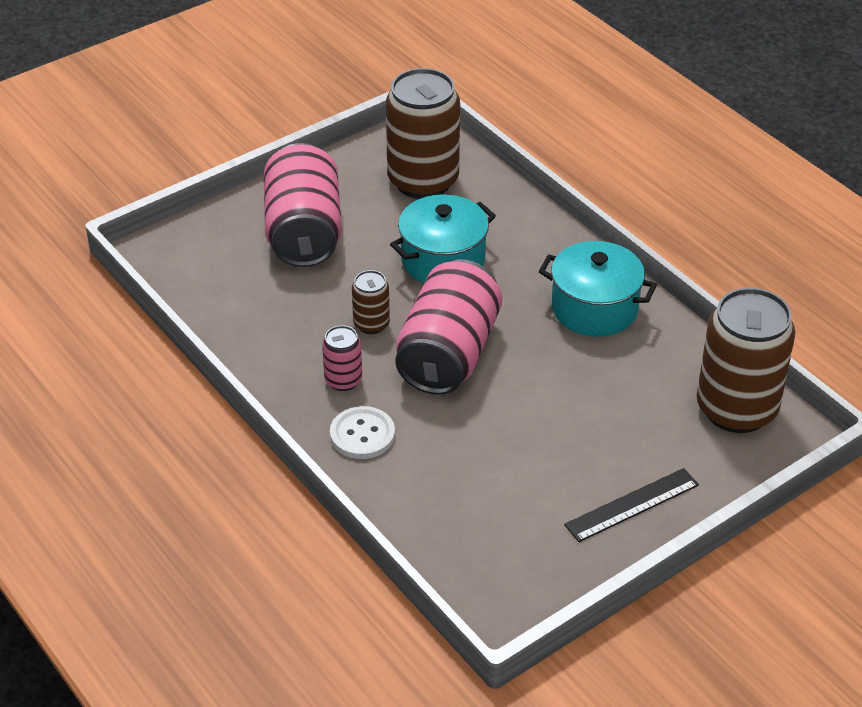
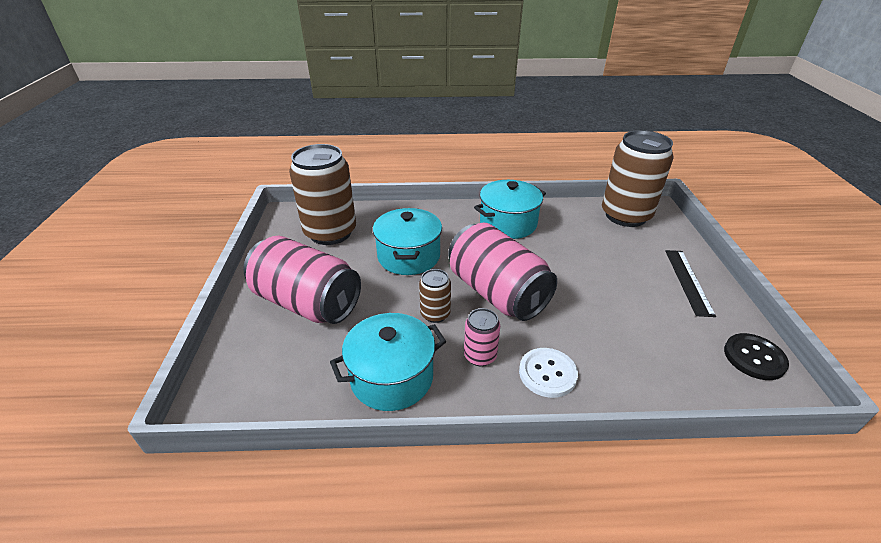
camera: 55 degrees left, 5 degrees down
none -> turquoise pot [330,313,446,411]
none -> black button [724,333,789,380]

